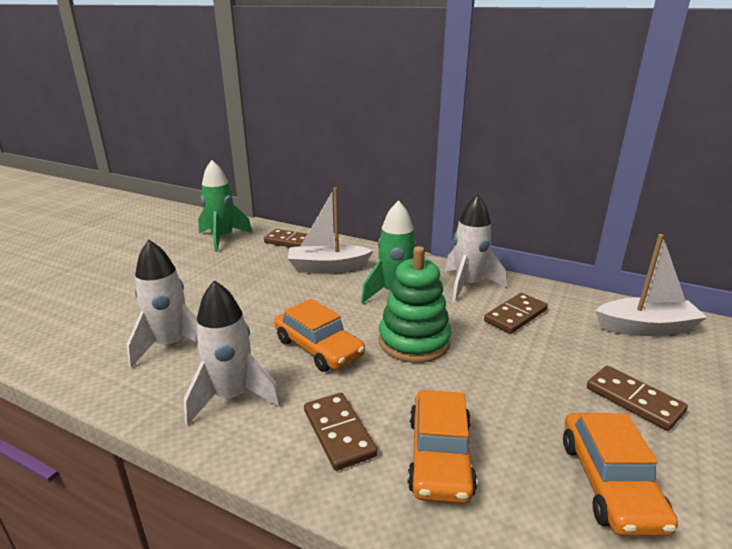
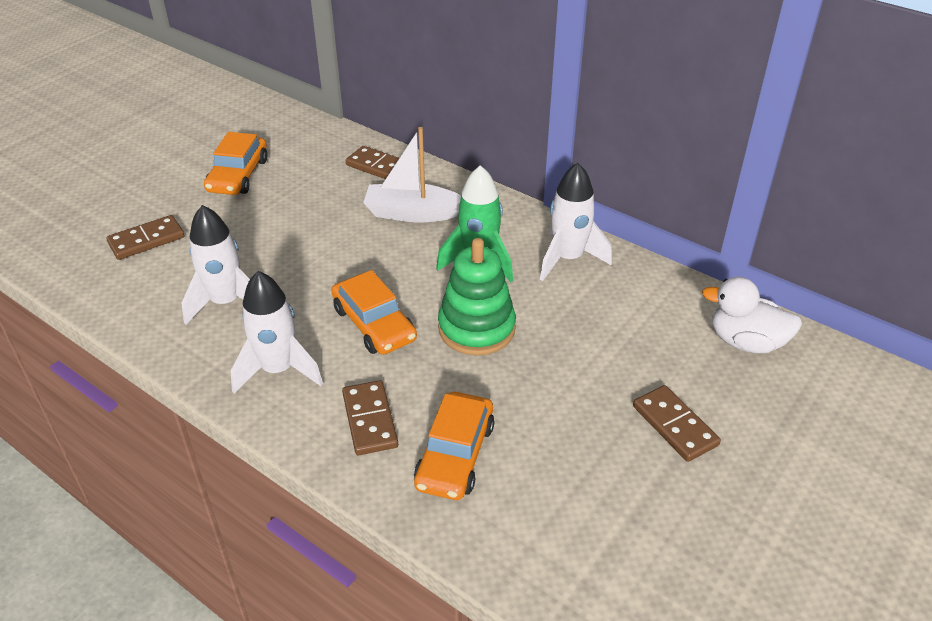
camera: 10 degrees right, 15 degrees up
green rocket [198,160,252,252] -> none
brown domino [484,293,548,334] -> brown domino moved to [106,215,185,260]
orange car [563,413,678,536] -> orange car moved to [204,132,267,195]
white boat [596,234,708,336] -> white duck [702,277,802,353]

